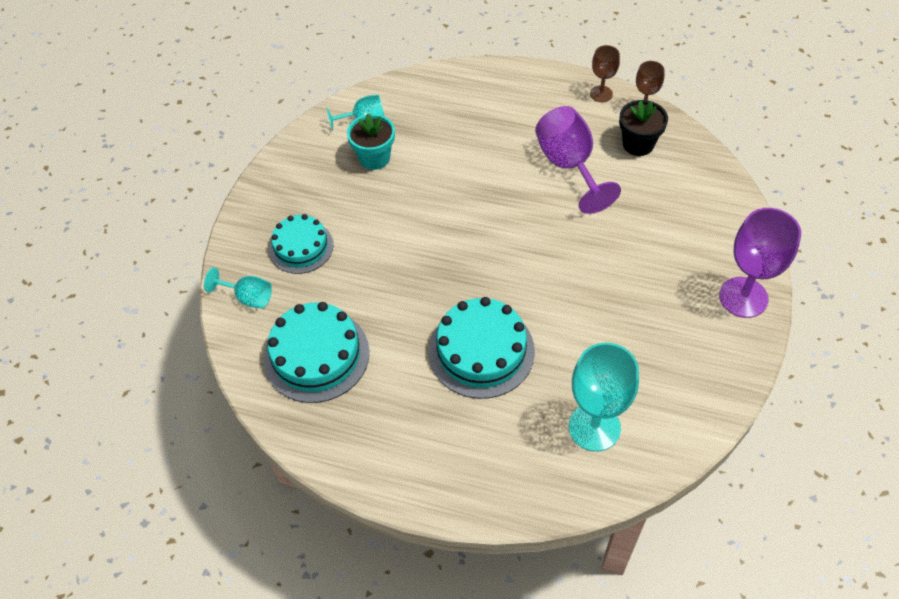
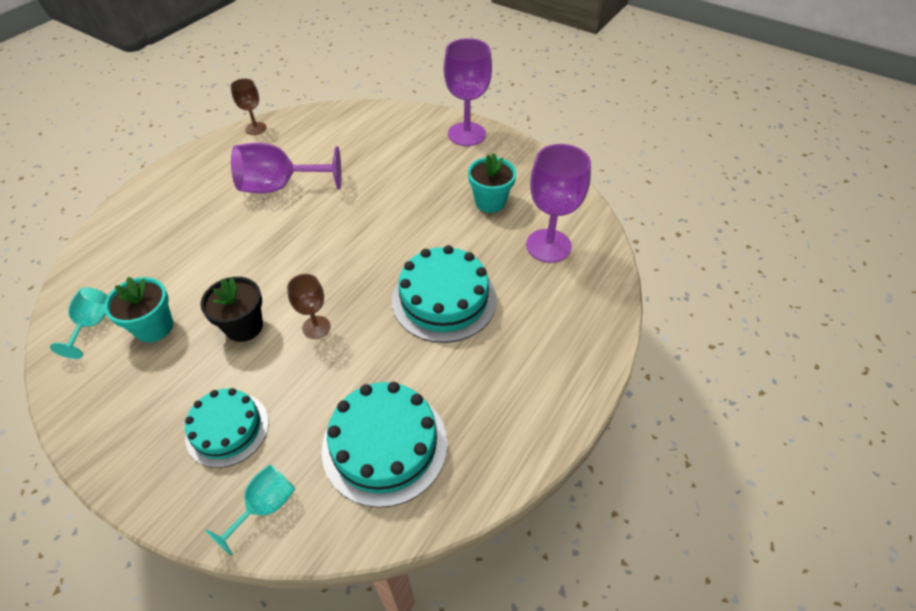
camera: 75 degrees left, 5 degrees down
turquoise goblet [569,343,639,452] -> purple goblet [526,144,591,263]
brown goblet [590,45,620,102] -> brown goblet moved to [287,274,331,339]
black flower pot [619,100,668,156] -> black flower pot moved to [200,277,263,342]
none -> turquoise flower pot [468,153,516,213]

